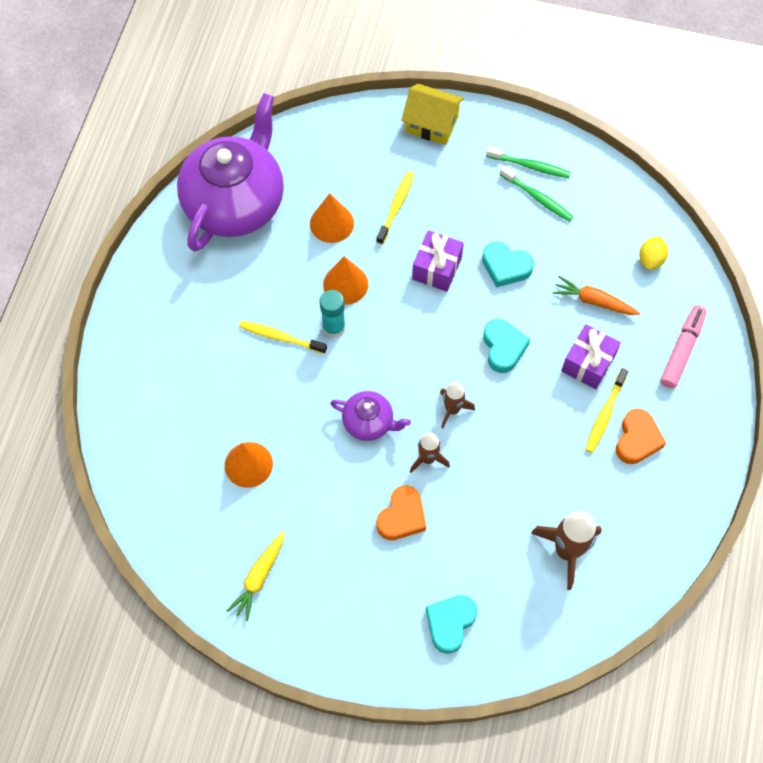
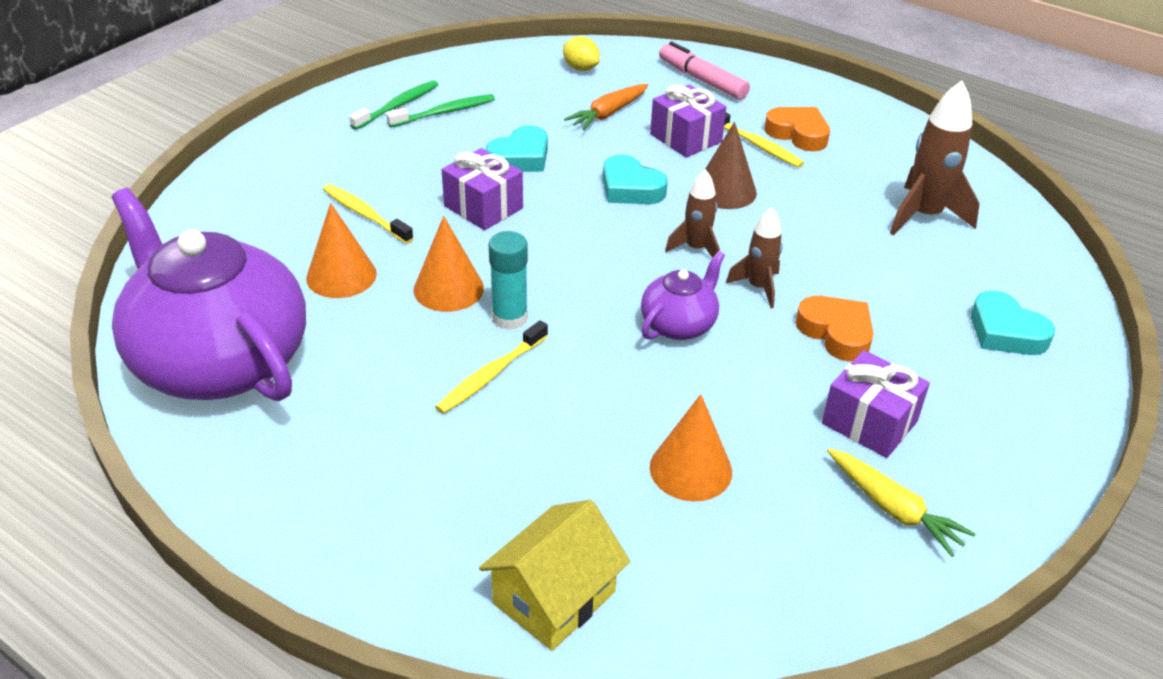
camera: 70 degrees left, 25 degrees down
yellow house [401,84,464,145] -> yellow house moved to [479,500,630,651]
turquoise heart [483,319,530,373] -> turquoise heart turned 150 degrees counterclockwise [603,154,668,204]
none -> brown cone [705,122,757,209]
none -> purple gift [822,350,930,458]

